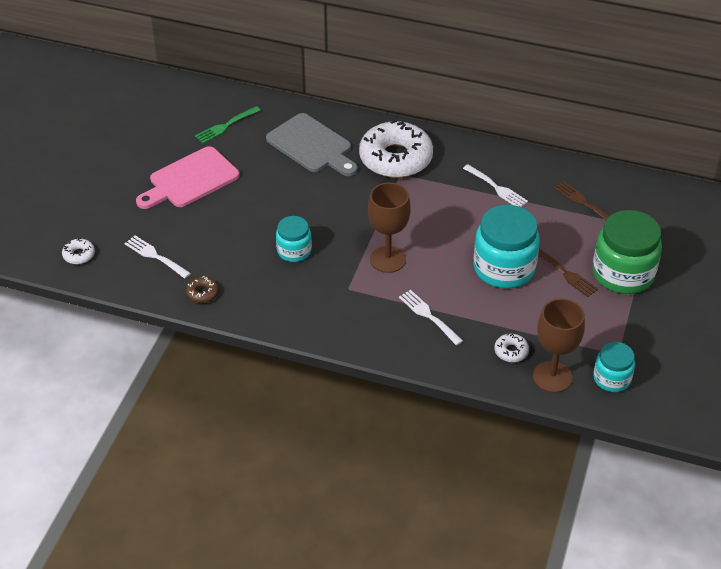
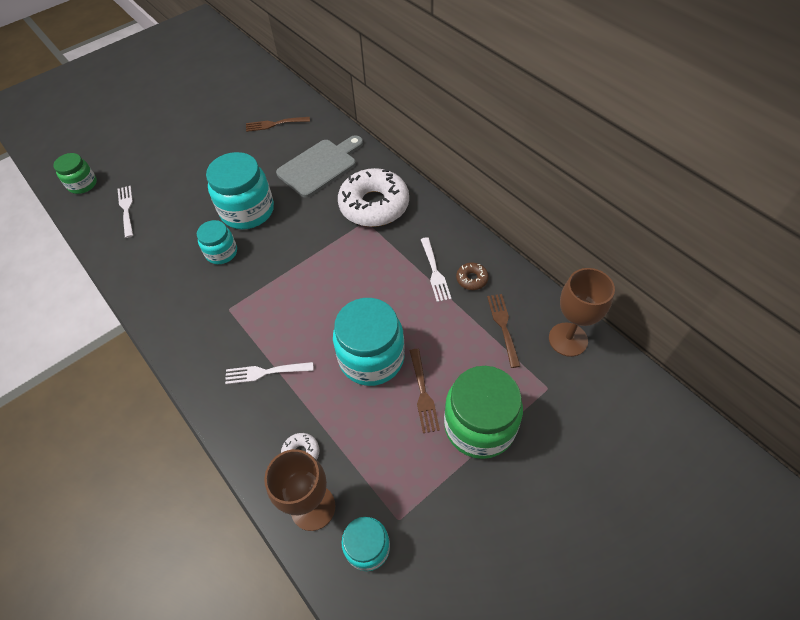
camera: 35 degrees right, 10 degrees up
white donut [62,238,95,264] -> green jar [53,153,97,194]
pink cutting board [136,146,240,209] -> none
brown donut [186,276,219,303] -> brown donut moved to [456,263,489,290]
green fork [195,106,261,143] -> brown fork [246,117,310,132]
grey cutting board [266,113,358,176] -> grey cutting board turned 120 degrees counterclockwise [276,135,363,198]
brown goblet [368,183,411,273] -> brown goblet moved to [549,268,615,357]
white fork [399,290,463,346] -> white fork turned 90 degrees counterclockwise [225,362,313,384]
none -> turquoise jar [206,152,274,229]

